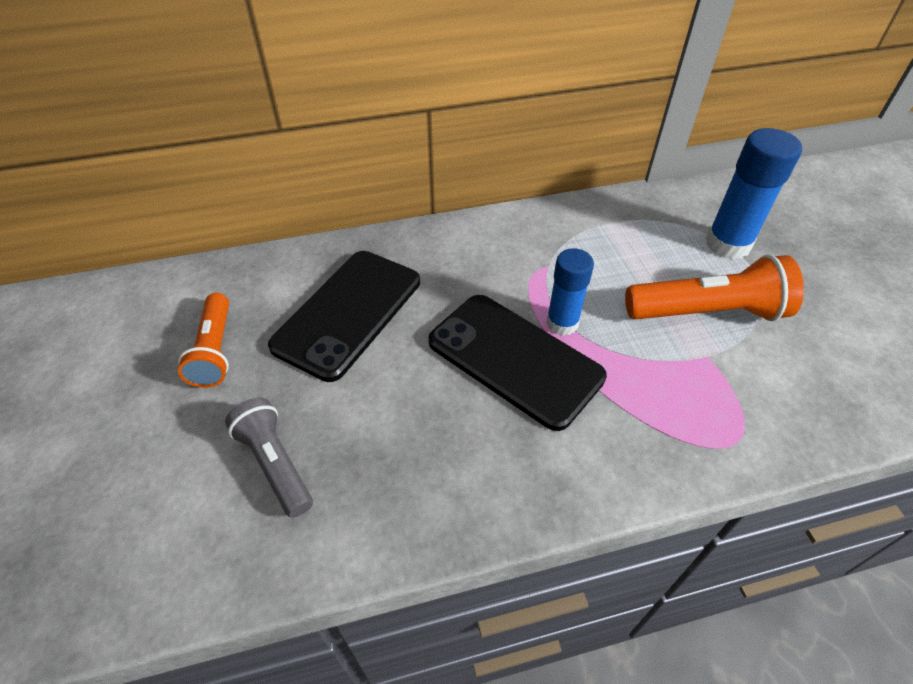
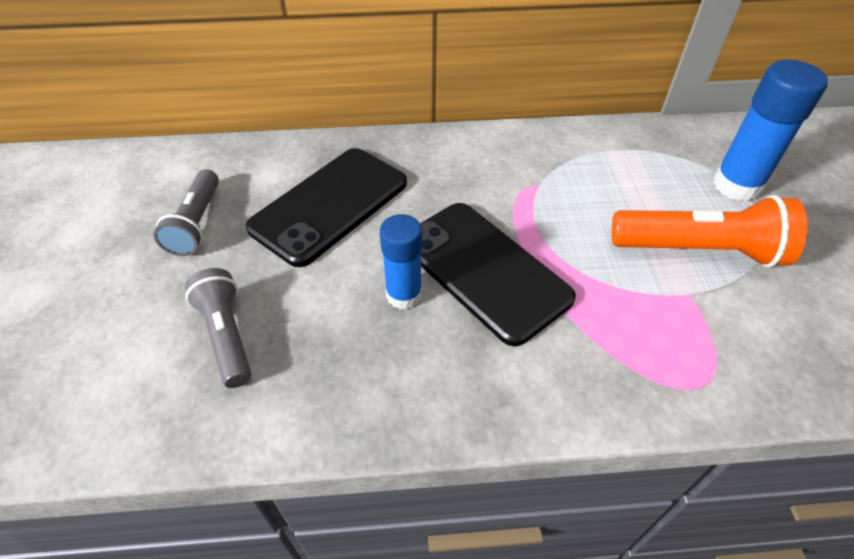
camera: 10 degrees right, 0 degrees up
orange flashlight [178,293,229,388] -> grey flashlight [153,169,219,256]
blue glue stick [546,248,594,336] -> blue glue stick moved to [380,214,422,309]

